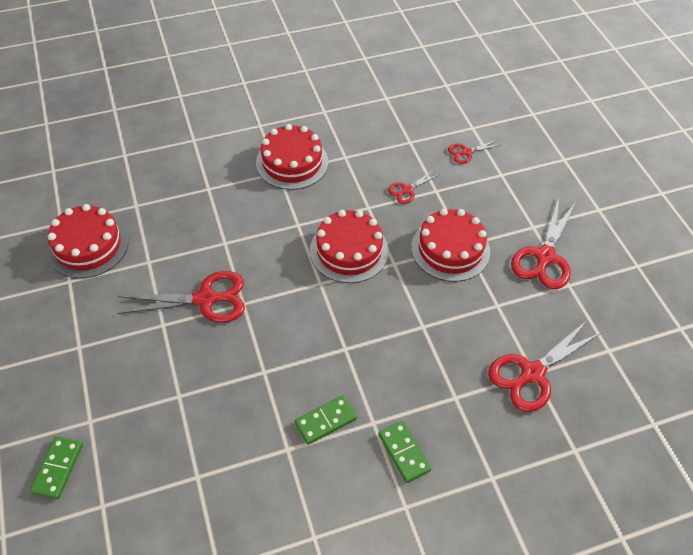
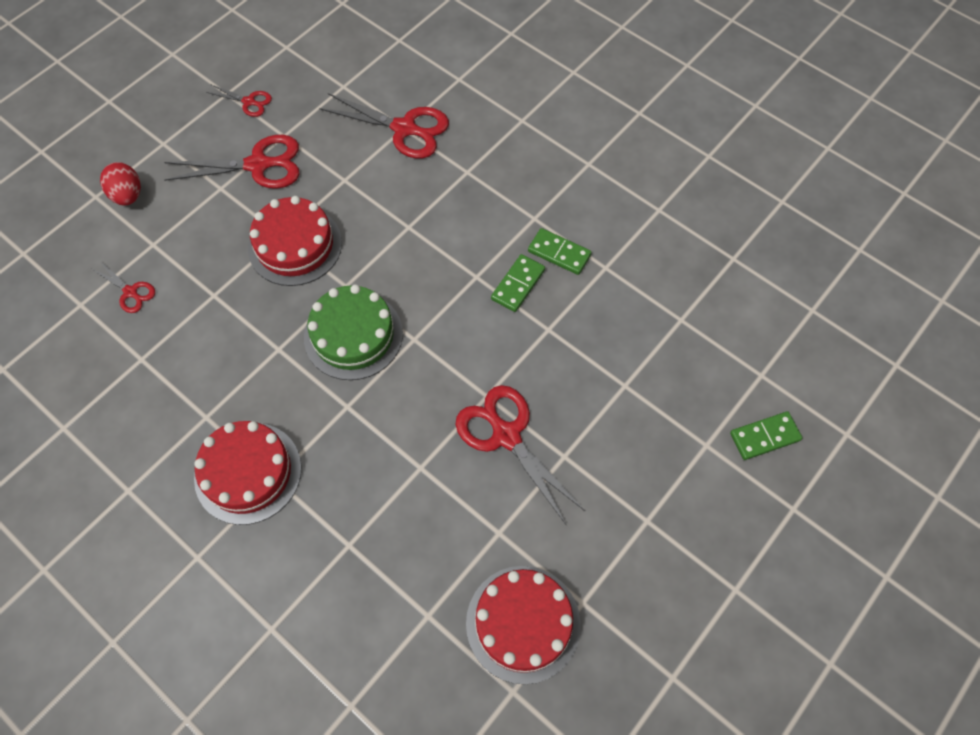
camera: 120 degrees left, 10 degrees up
red cake [310,210,389,283] -> green cake [304,284,403,380]
green domino [378,421,431,483] -> green domino moved to [491,254,545,312]
red scissors [388,169,440,204] -> red scissors moved to [206,85,272,117]
none -> red egg [100,162,141,206]

